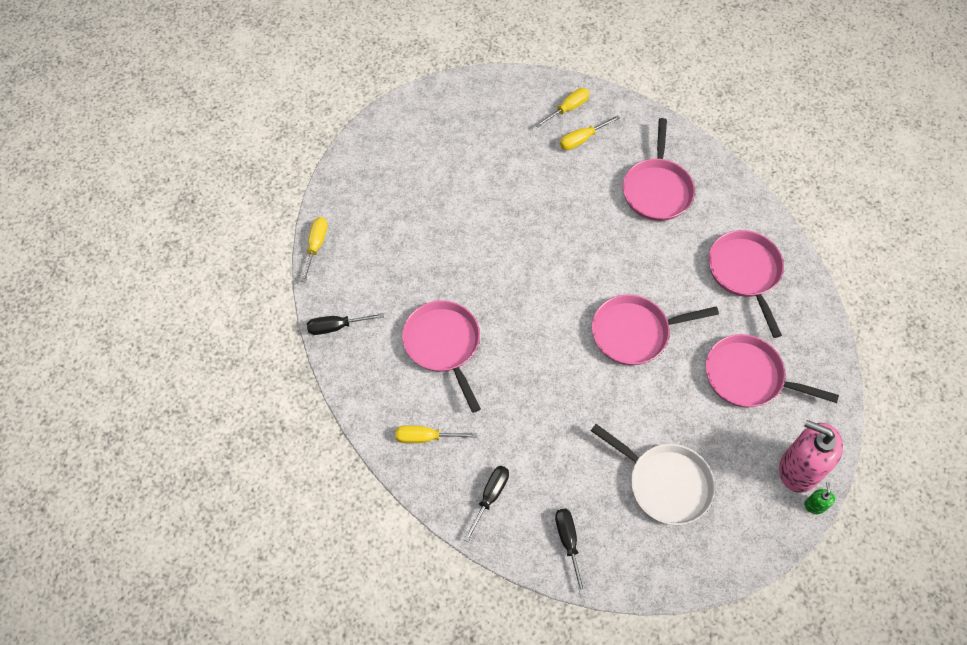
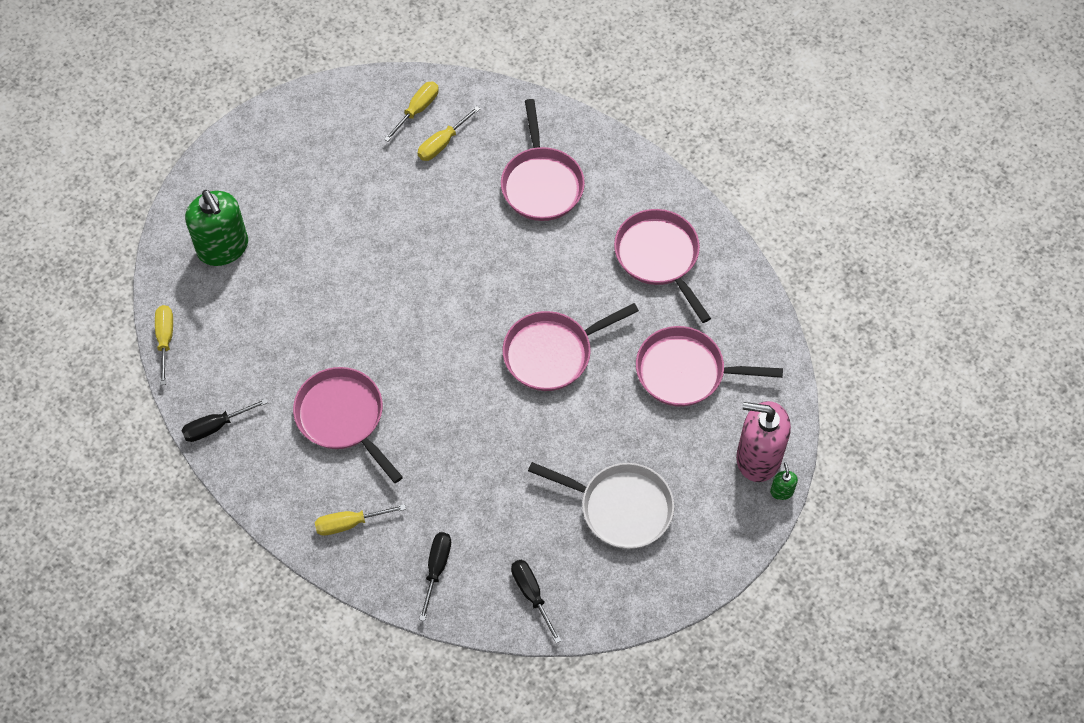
camera: 15 degrees left, 0 degrees up
none -> green soap dispenser [185,190,248,266]

